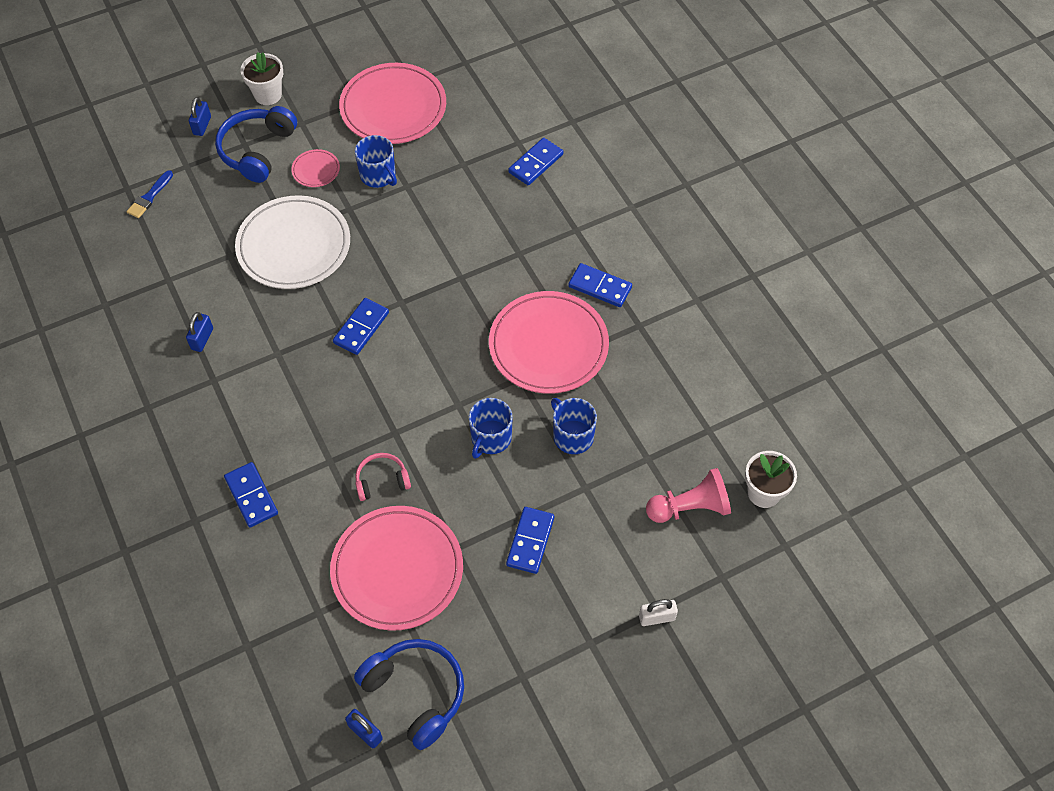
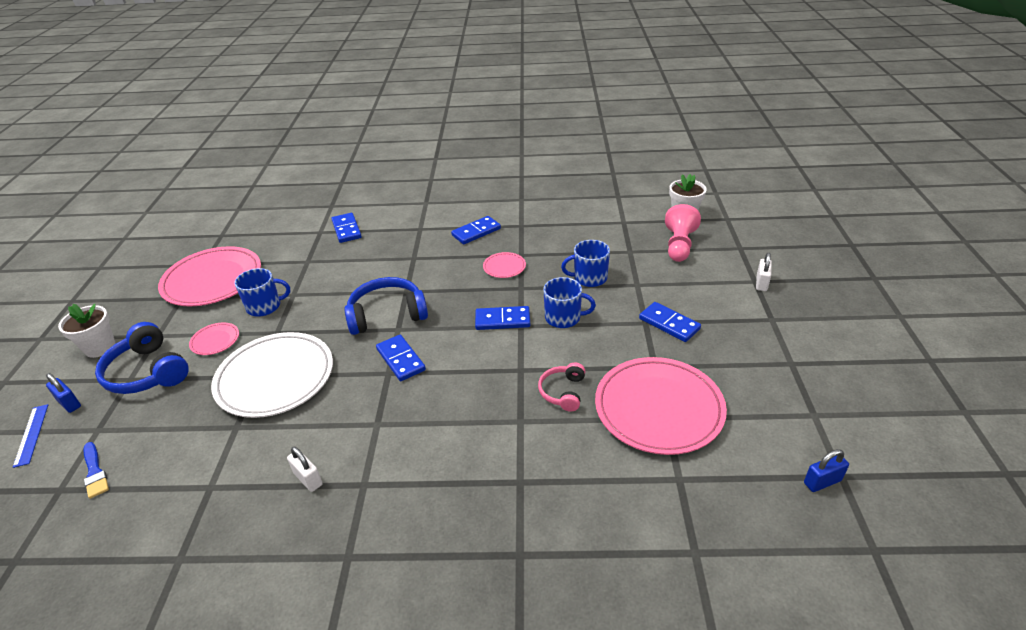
camera: 60 degrees left, 20 degrees down
blue padlock [186,312,213,352] -> white padlock [287,447,323,492]
blue domino [224,462,278,527] -> blue domino moved to [475,306,530,330]
blue headphones [354,639,464,750] -> blue headphones moved to [344,277,428,335]
blue mug [469,398,513,459] -> blue mug turned 45 degrees counterclockwise [543,277,596,328]
pink plate [489,291,609,394] -> pink plate [483,252,526,278], size x0.44
none -> blue ruler [13,404,48,468]

